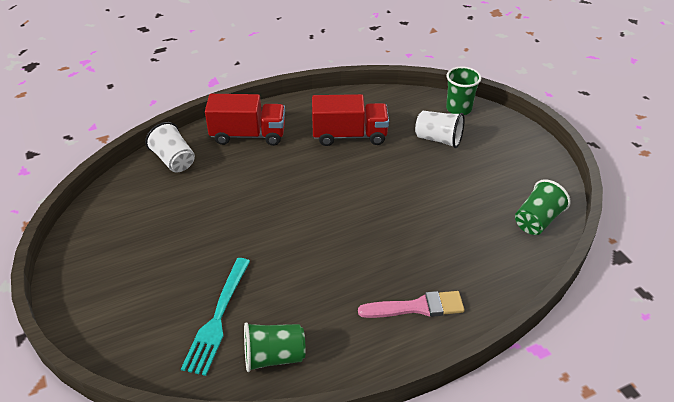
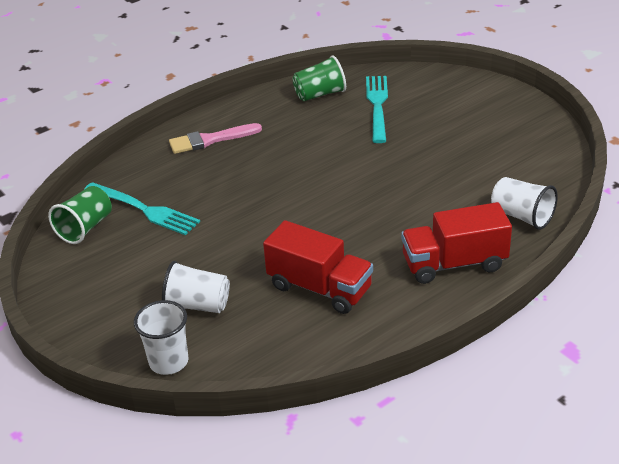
camera: 170 degrees right, 5 degrees down
red truck [312,94,389,146] -> red truck turned 135 degrees counterclockwise [263,220,373,314]
green cup [446,66,481,115] -> white cup [134,300,189,375]
none -> turquoise fork [84,182,200,235]

